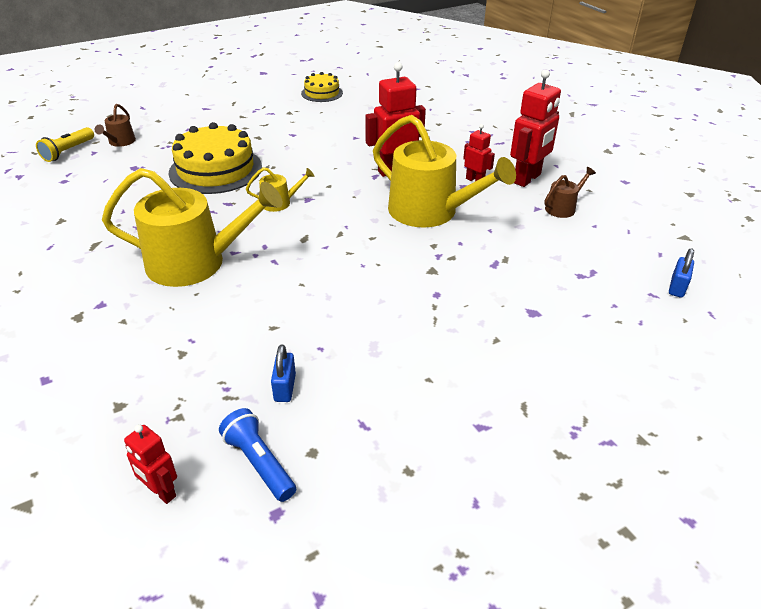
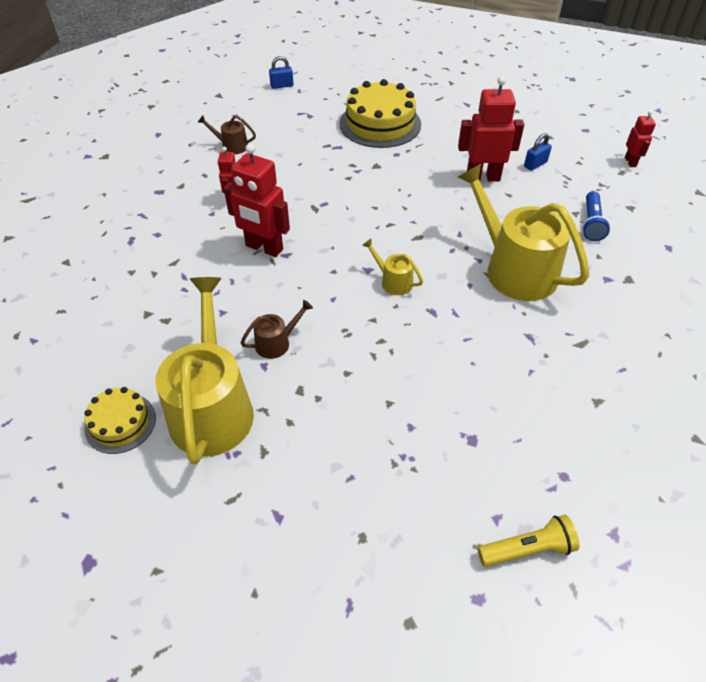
camera: 130 degrees left, 10 degrees up
brown watering can [95,104,136,147] -> brown watering can moved to [241,300,313,359]
yellow cake [168,122,262,194] -> yellow cake moved to [339,79,421,148]
blue flashlight [219,408,296,502] -> blue flashlight moved to [582,191,610,241]
yellow watering can [373,115,516,228] -> yellow watering can moved to [155,277,254,464]
red robot [510,69,561,187] -> red robot moved to [458,76,524,182]

